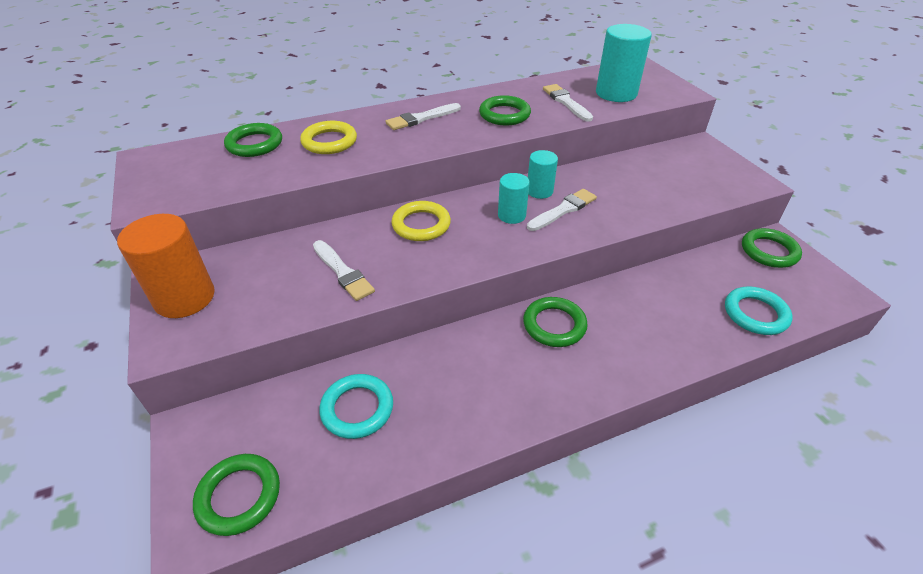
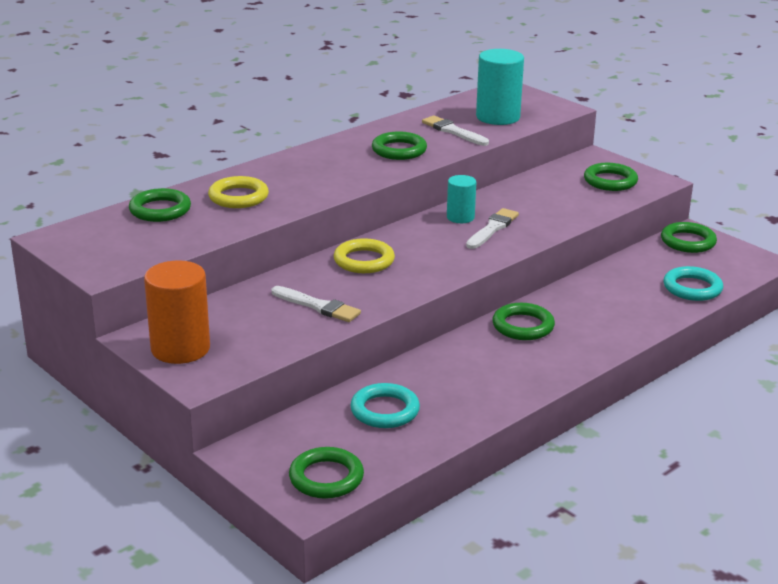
camera: 20 degrees left, 15 degrees down
white brush [386,103,461,130] -> none
turquoise cylinder [498,173,530,224] -> none
none -> green ring [584,163,638,191]

